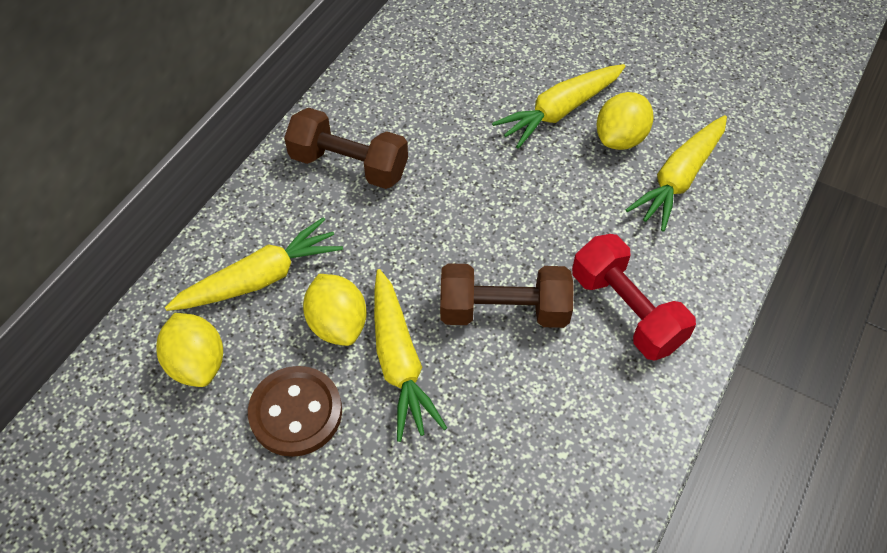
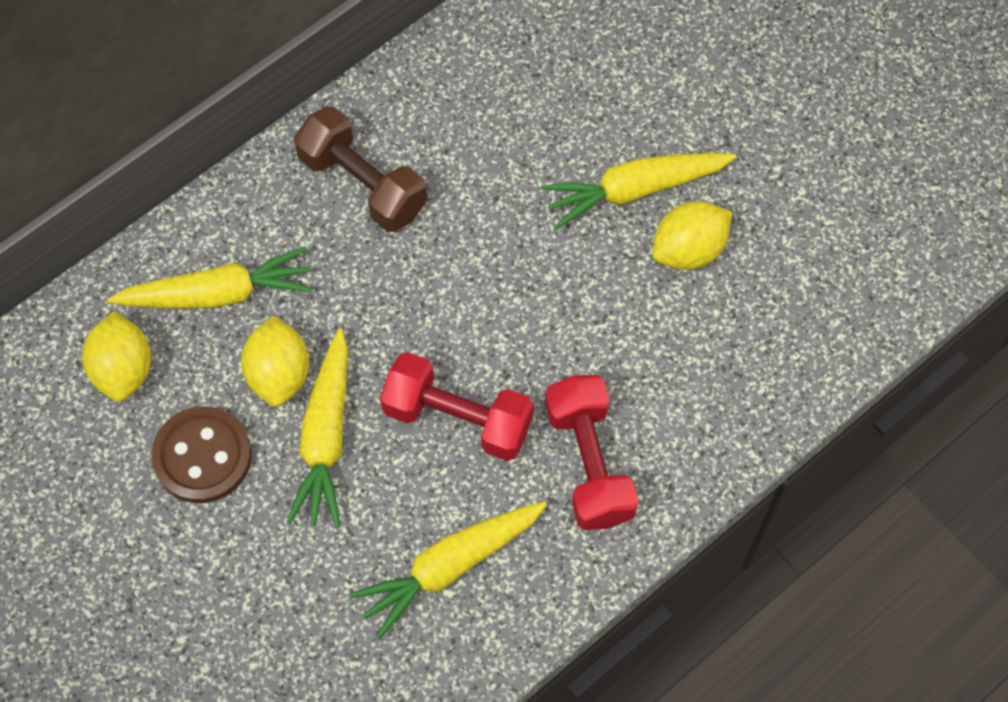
camera: 20 degrees right, 10 degrees up
brown dumbbell [440,263,574,328] -> red dumbbell [380,352,534,461]
yellow carrot [626,115,727,232] -> yellow carrot moved to [350,501,547,640]

